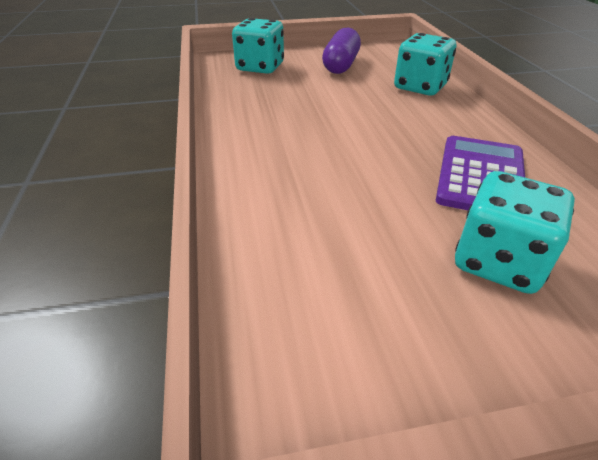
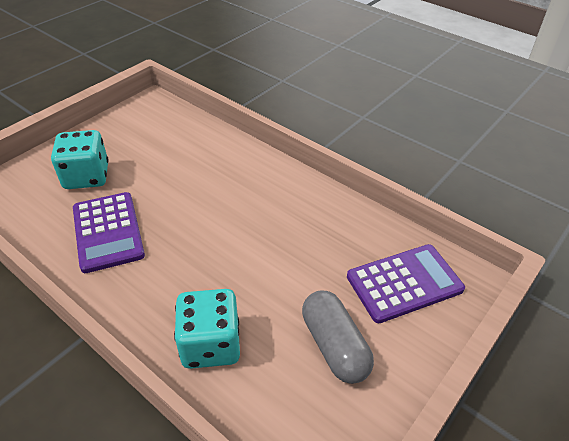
camera: 140 degrees right, 5 degrees up
turquoise dice [232,18,284,74] -> purple calculator [347,244,465,323]
purple capsule [322,28,361,74] -> grey capsule [302,291,374,384]

